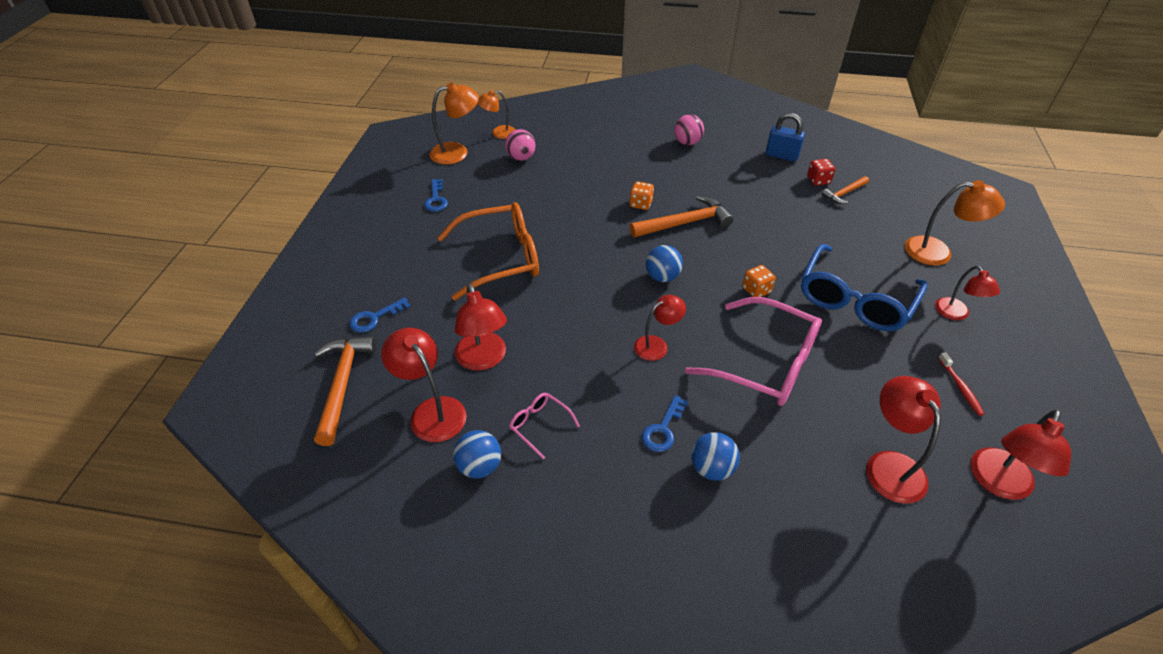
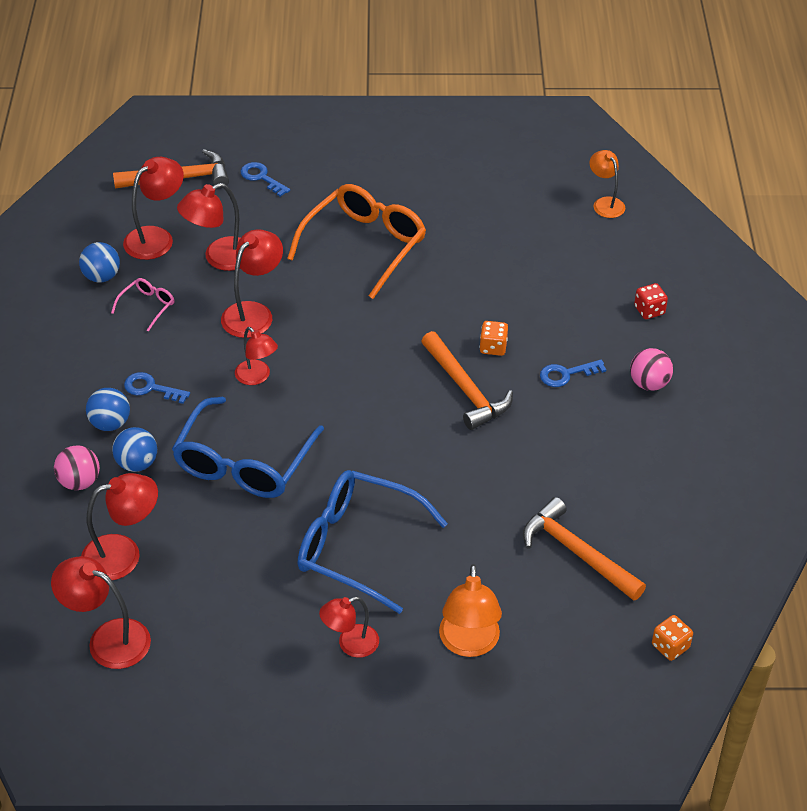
camera: 80 degrees right, 0 degrees up
blue key [424,179,448,212] -> blue key moved to [540,360,606,387]
orange lamp [430,82,479,165] -> none
orange glasses [438,202,539,300] -> orange glasses turned 120 degrees counterclockwise [287,184,426,299]
pink ball [505,129,536,161] -> pink ball moved to [54,445,100,490]
blue ball [646,245,683,282] -> blue ball moved to [112,427,157,472]
pink glasses [685,297,822,406] -> blue glasses [172,397,324,498]
orange dice [742,265,776,297] -> orange dice moved to [652,615,693,661]
blue padlock [766,113,805,162] -> none
red dice [807,159,835,186] -> red dice moved to [634,283,668,319]
orange hammer [822,176,869,204] -> orange hammer [523,497,646,601], size x1.76
red toothbrush [938,352,985,416] -> none
none -> red lamp [221,229,283,338]

